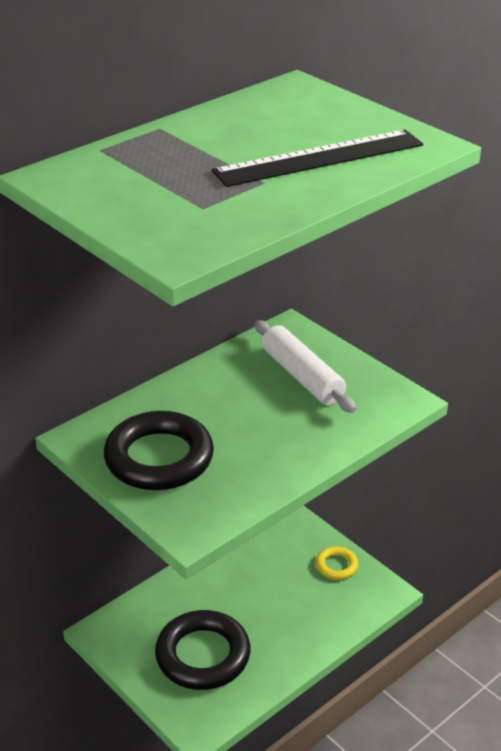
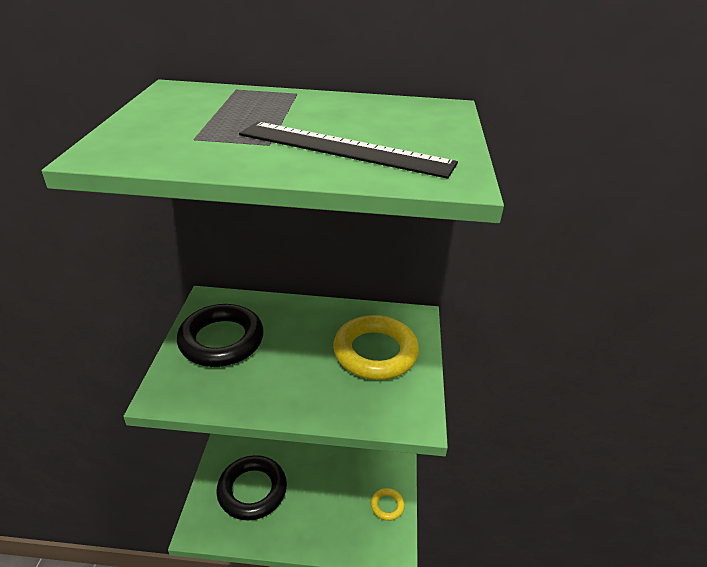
camera: 45 degrees right, 0 degrees up
white rolling pin [255,320,356,413] -> yellow ring [333,315,419,380]

